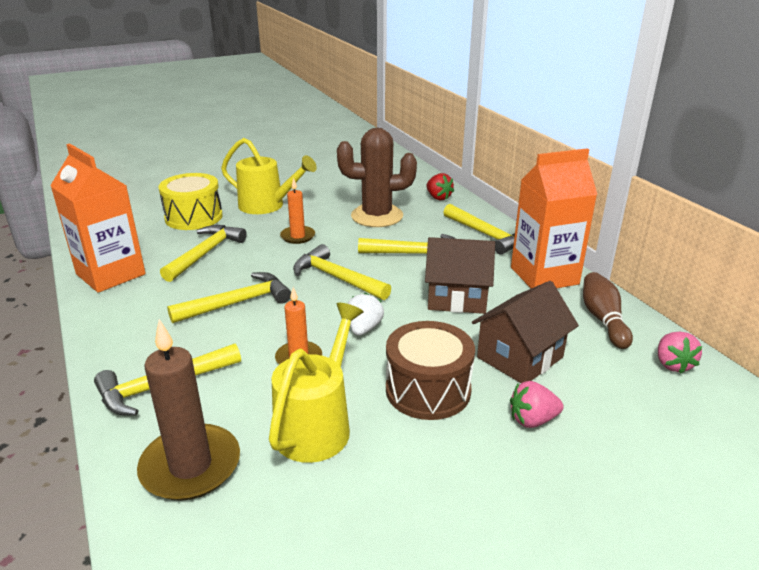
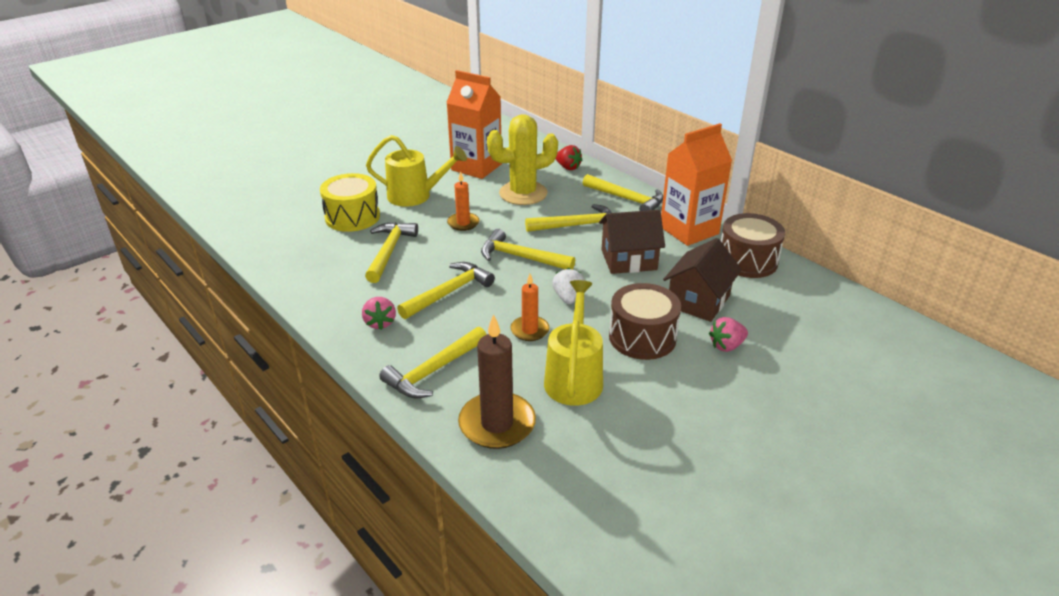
camera: 15 degrees left, 5 degrees up
orange carton [50,143,146,293] -> orange carton moved to [446,70,502,179]
brown cactus [337,128,417,227] -> yellow cactus [487,114,558,205]
brown bowling pin [583,272,633,349] -> brown drum [721,213,785,278]
pink strawberry [658,332,702,374] -> pink strawberry moved to [362,297,396,330]

